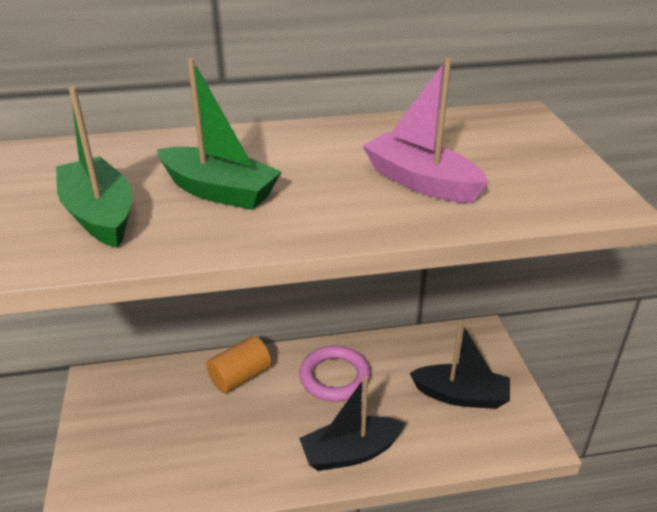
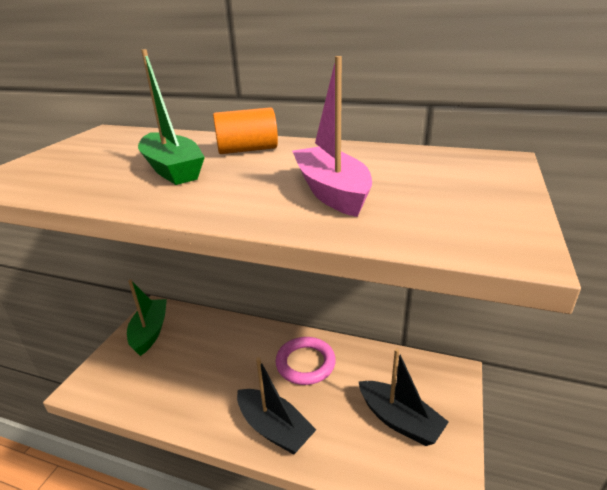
camera: 30 degrees right, 5 degrees down
green boat [56,86,132,248] -> green boat moved to [127,280,167,356]
orange cylinder [206,336,271,393] -> orange cylinder moved to [213,107,278,154]
black boat [299,376,406,471] -> black boat turned 150 degrees counterclockwise [237,357,316,455]

